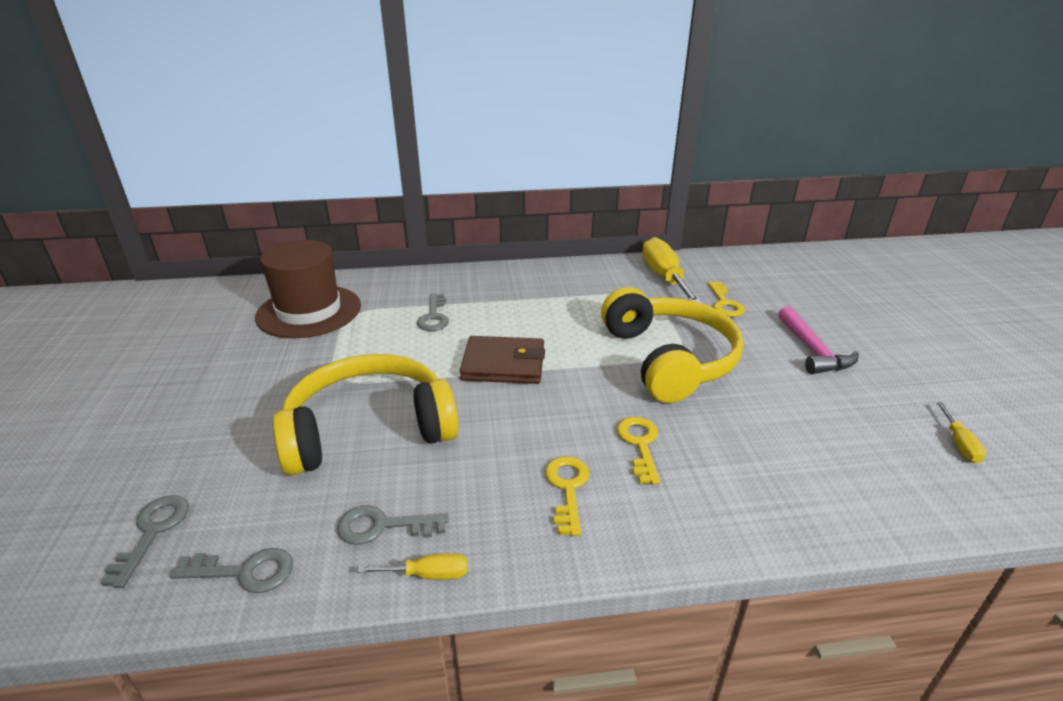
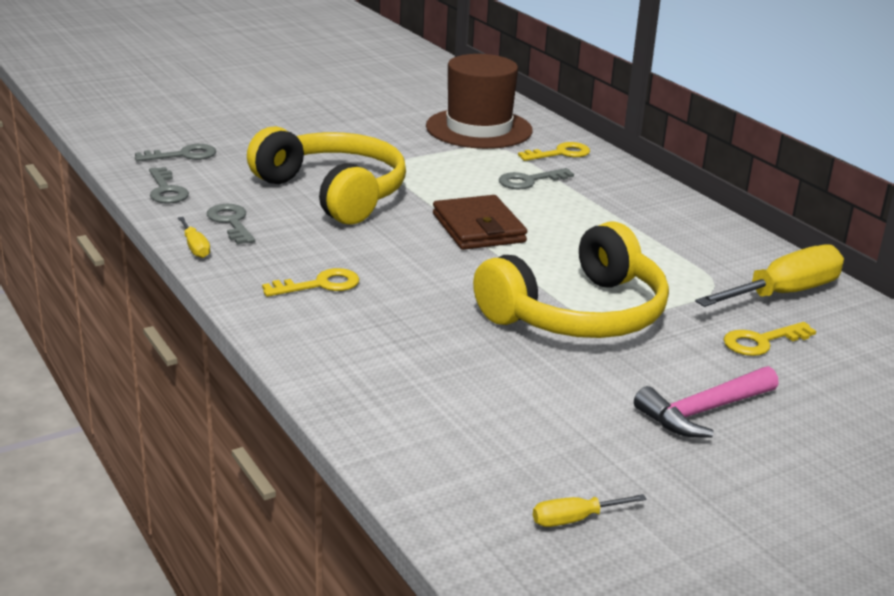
camera: 65 degrees right, 5 degrees down
yellow key [617,417,660,485] -> yellow key moved to [518,142,590,161]

